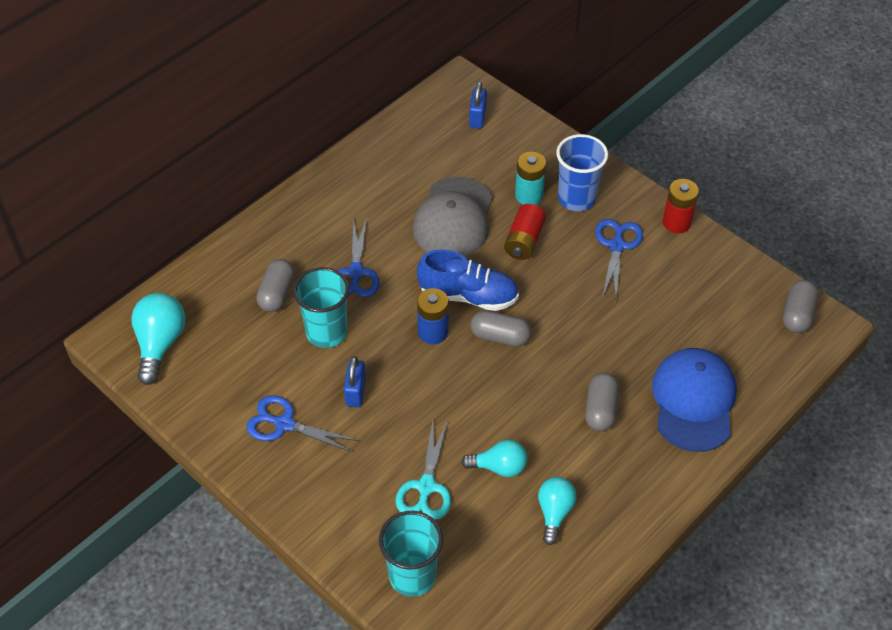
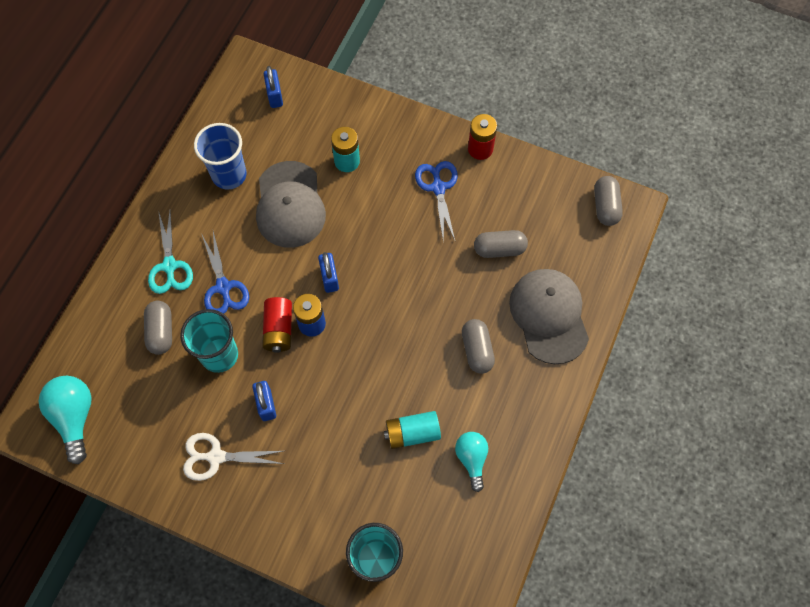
camera: 20 degrees left, 15 degrees up
blue scissors [246,395,358,452] -> white scissors [183,433,284,481]
turquoise scissors [396,419,451,520] -> turquoise scissors moved to [148,210,193,294]
blue shoe [417,249,519,311] -> blue padlock [318,252,339,293]
turquoise light bulb [461,440,527,477] -> turquoise battery [384,411,441,449]
grey capsule [470,310,531,347] -> grey capsule moved to [474,230,528,258]
red battery [504,204,546,260] -> red battery moved to [262,297,292,353]
blue cup [556,134,608,211] -> blue cup moved to [194,123,247,190]
blue cap [652,348,737,452] -> grey cap [509,269,589,364]

